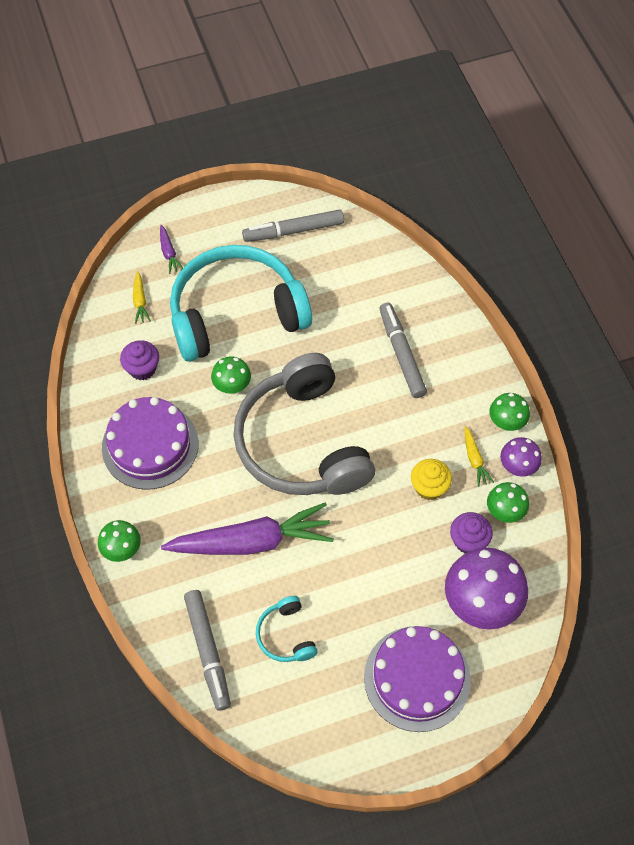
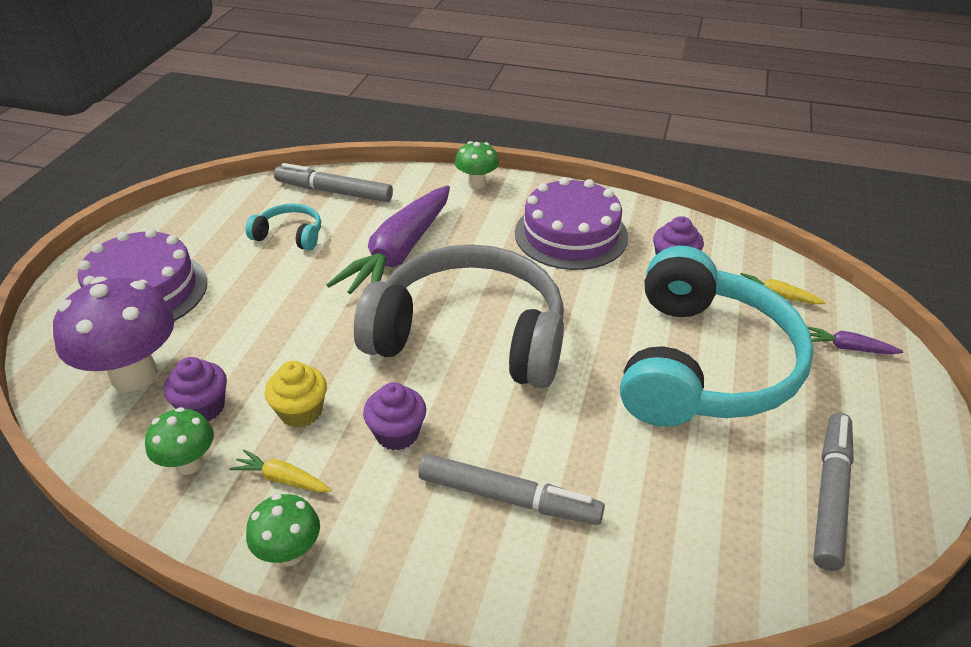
camera: 125 degrees right, 20 degrees down
green mushroom [211,356,251,394] -> none
purple mushroom [500,437,542,477] -> none
none -> purple cupcake [363,382,426,450]

